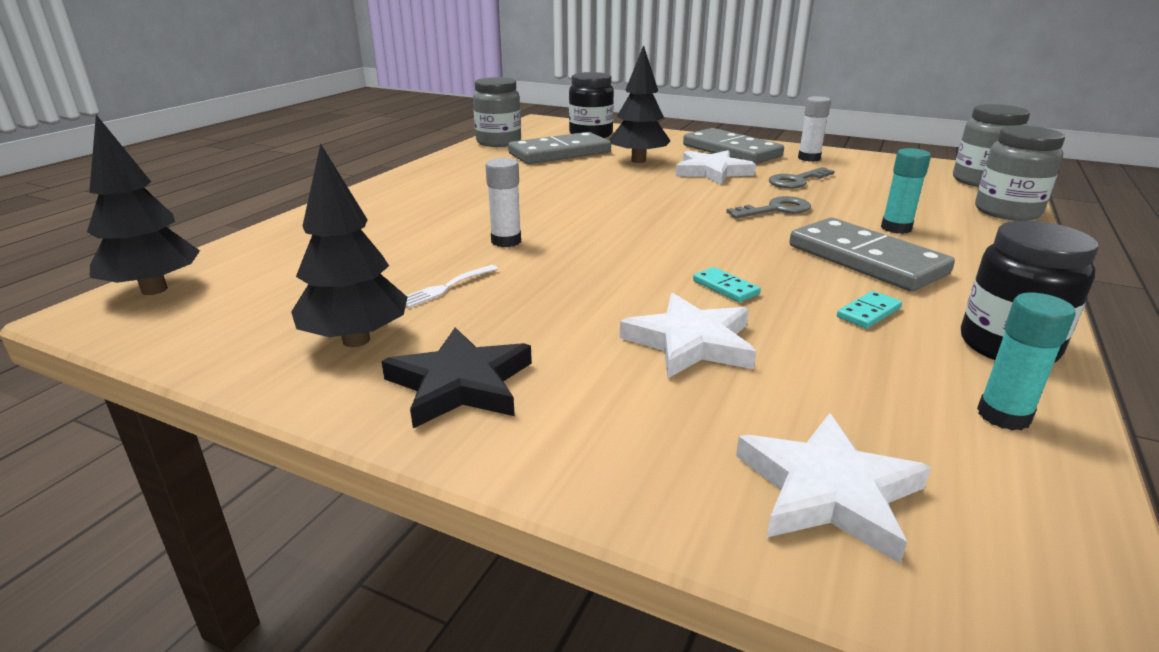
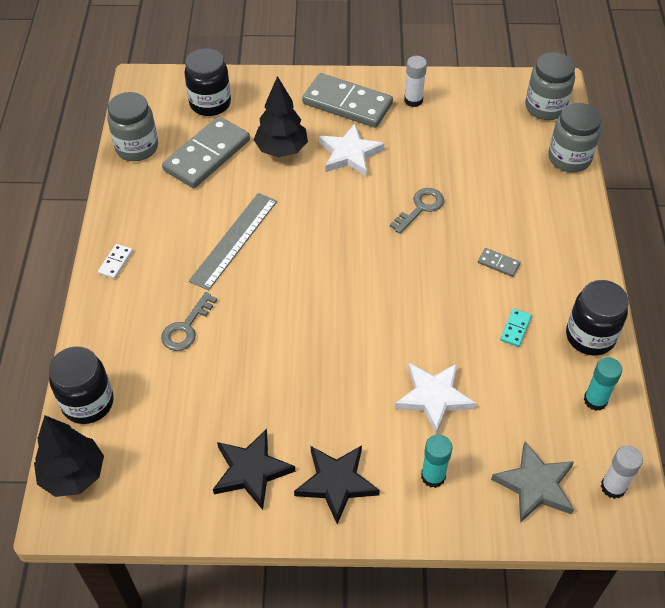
camera: 25 degrees left, 25 degrees up
black tree [291,143,408,347] -> black star [213,429,295,510]
white fork [406,265,498,308] -> none
white glue stick [486,158,521,247] -> white glue stick moved to [601,446,643,499]
turquoise domino [693,267,761,302] -> none
white star [736,413,931,563] -> grey star [491,441,574,523]
grey key [769,167,834,188] -> grey key moved to [161,292,217,351]
grey domino [789,218,955,291] -> grey domino [478,248,520,277], size x0.41
turquoise glue stick [881,148,931,234] -> turquoise glue stick moved to [421,435,452,488]
none -> black jar [49,346,114,424]
none -> white domino [98,244,133,279]
none -> grey ruler [189,193,277,291]

